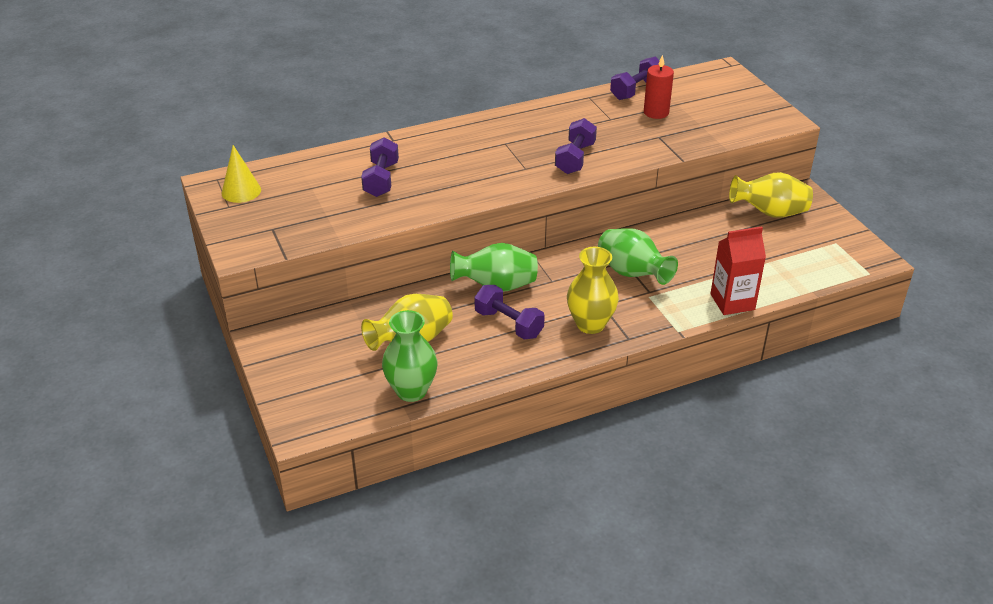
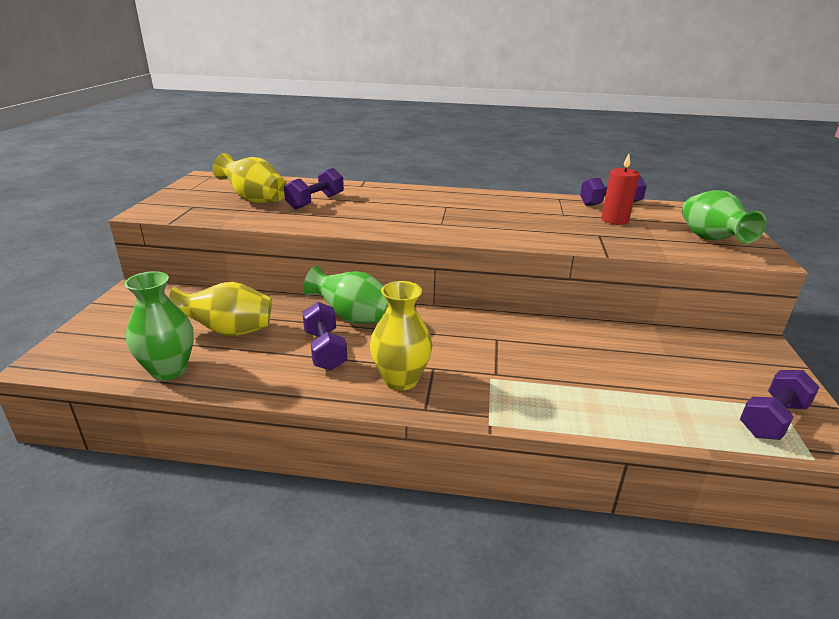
camera: 30 degrees right, 10 degrees down
yellow cone [221,145,261,203] -> none
purple dumbbell [555,118,597,174] -> purple dumbbell moved to [740,370,820,440]
green vase [598,228,678,285] -> green vase moved to [682,190,766,244]
red carton [710,226,766,315] -> none
yellow vase [729,172,813,218] -> yellow vase moved to [213,153,287,203]

